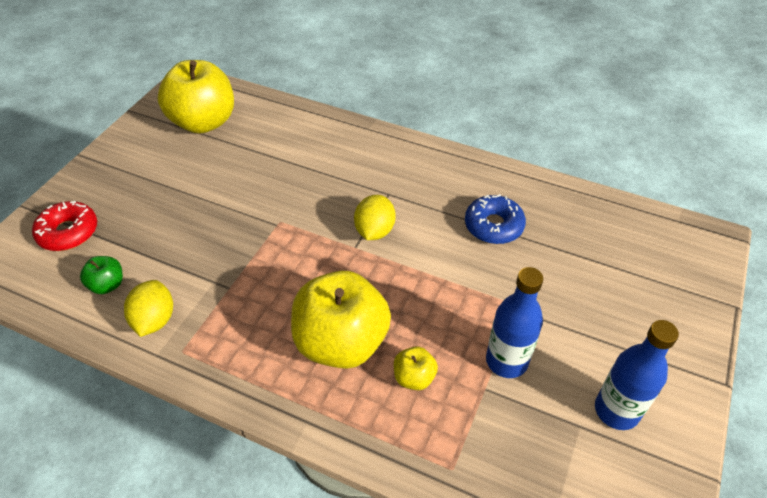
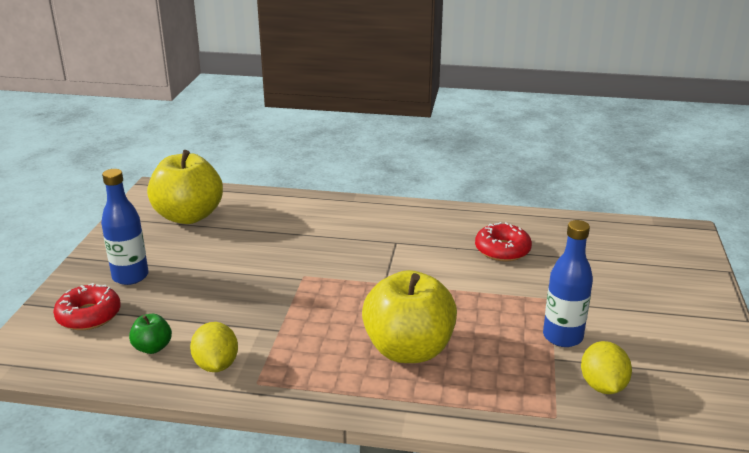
camera: 15 degrees left, 20 degrees down
yellow lemon [354,195,395,240] -> yellow lemon moved to [581,341,632,394]
yellow apple [394,346,438,390] -> none
blue donut [465,194,526,244] -> red donut [475,222,532,262]
blue bottle [595,320,679,430] -> blue bottle moved to [101,169,149,285]

